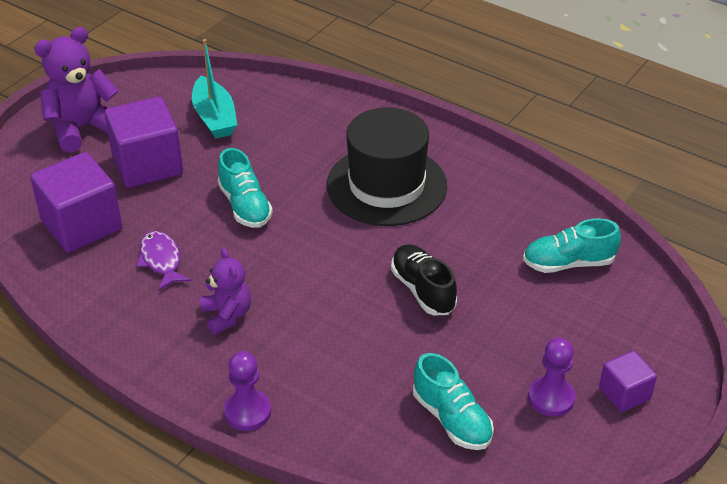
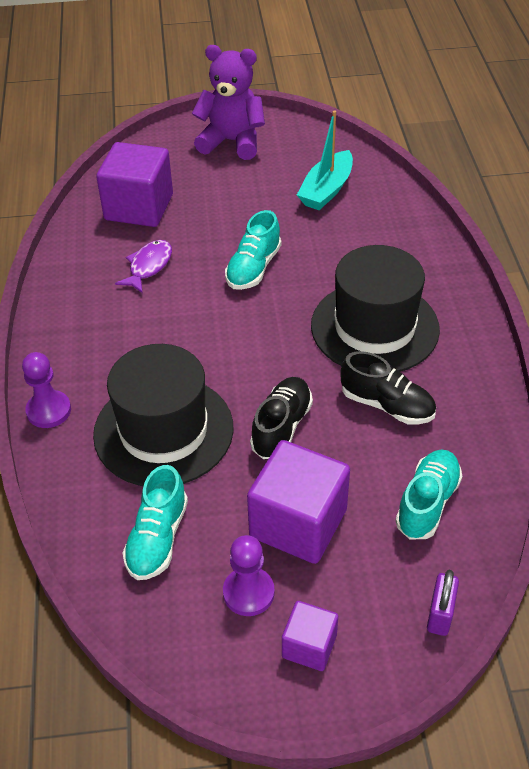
camera: 50 degrees right, 5 degrees up
purple cube [104,96,183,188] -> purple cube moved to [247,440,350,564]
purple teddy bear [200,248,251,335] -> none
turquoise shoe [523,218,621,273] -> turquoise shoe turned 75 degrees clockwise [395,450,462,540]
none -> black hat [93,344,233,486]
none -> black shoe [340,351,436,425]
none -> purple padlock [427,570,459,636]

